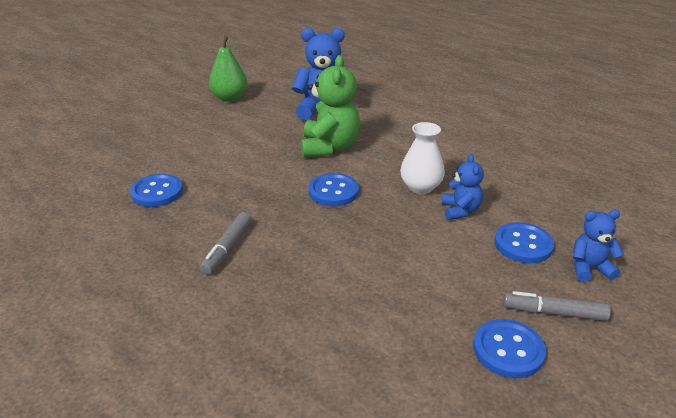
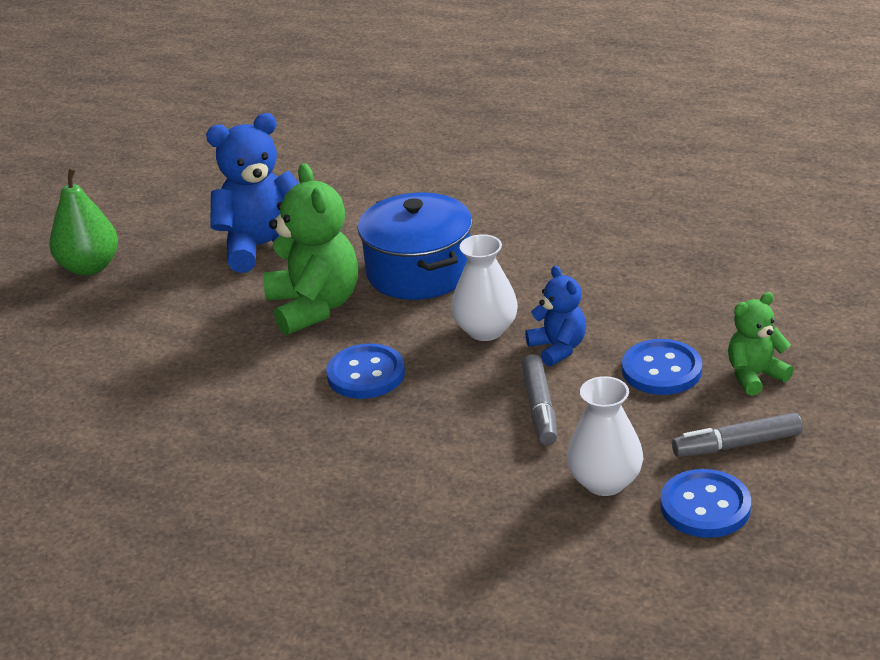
camera: 20 degrees left, 0 degrees up
blue button [130,174,183,207] -> none
grey marker [200,212,252,275] -> grey marker moved to [522,354,557,446]
blue teddy bear [573,210,624,282] -> green teddy bear [728,292,793,396]
none -> blue pot [358,193,473,300]
none -> white vase [567,376,643,496]

